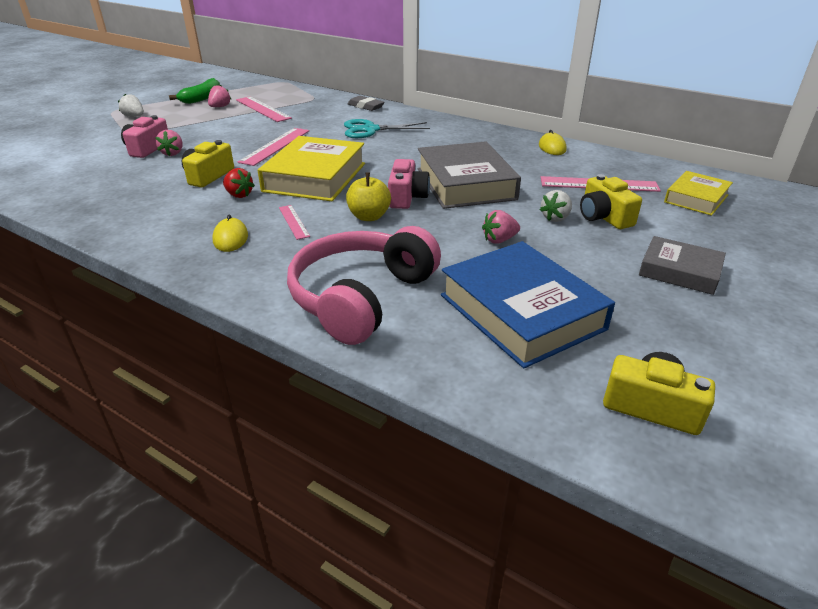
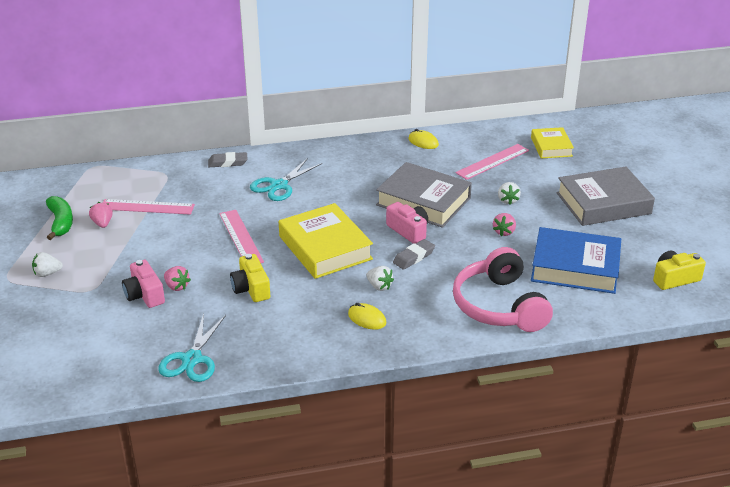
camera: 45 degrees left, 0 degrees up
red strawberry [223,168,255,198] -> none
pink ruler [279,205,310,240] -> white strawberry [366,266,394,291]
yellow apple [346,173,391,221] -> grey eraser [393,239,435,270]
yellow camera [580,174,642,229] -> none
grey book [639,236,726,295] -> grey book [556,166,655,226], size x1.73
none -> turquoise scissors [158,313,226,382]

